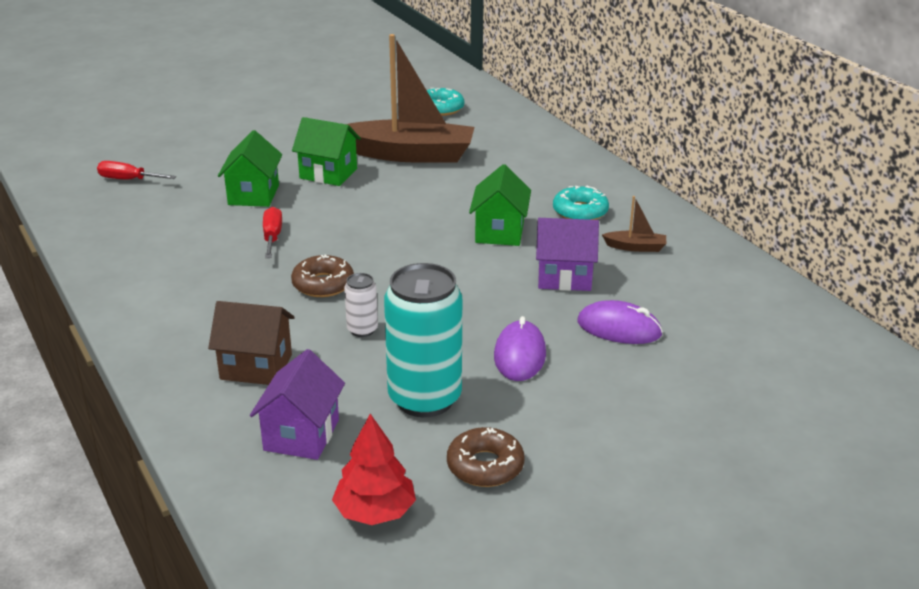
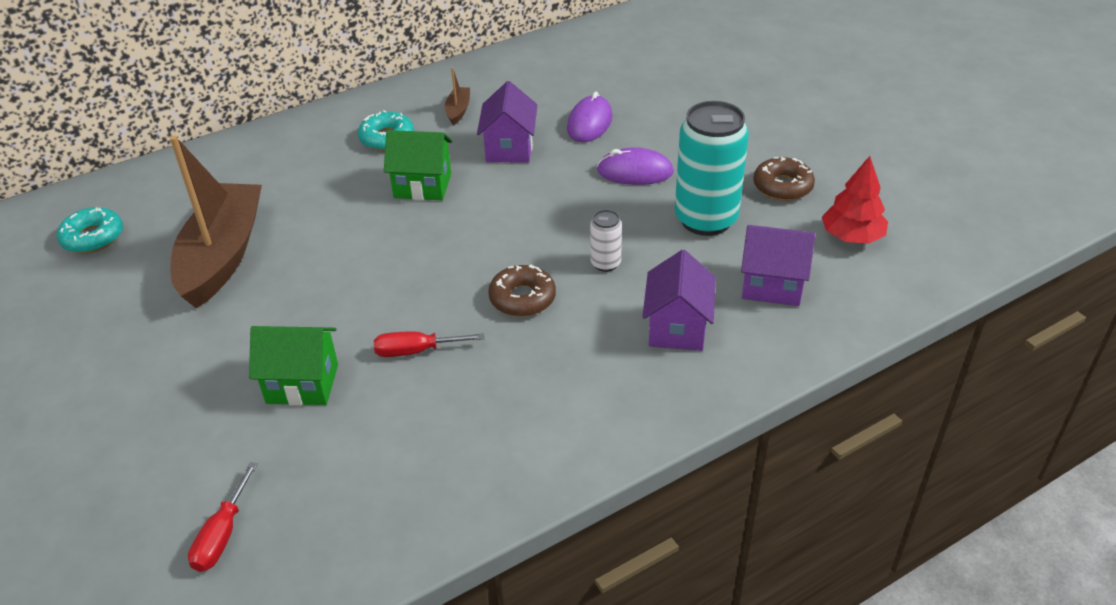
camera: 90 degrees left, 10 degrees up
brown house [208,301,295,385] -> purple house [642,250,716,351]
green house [292,117,361,186] -> none

